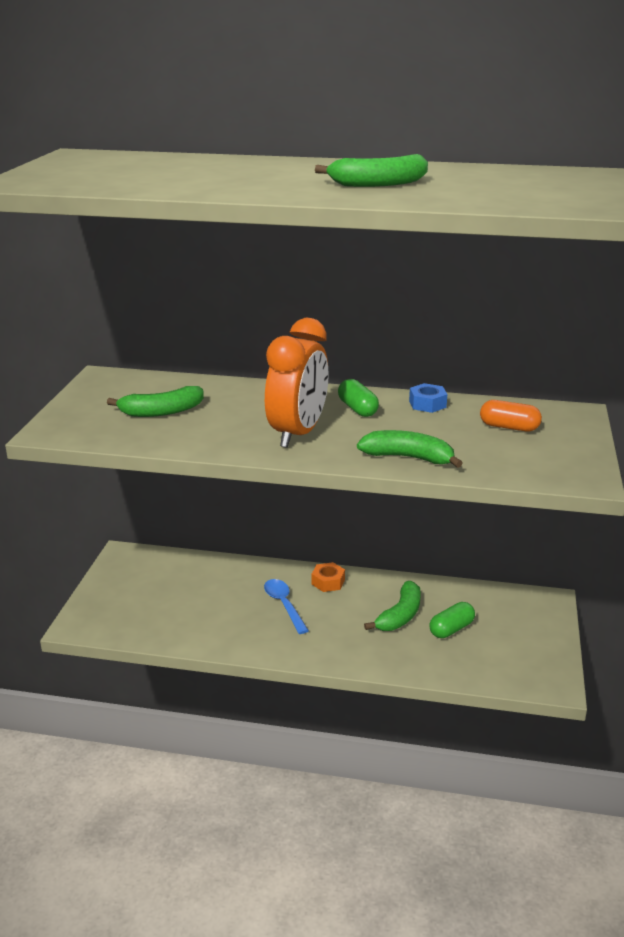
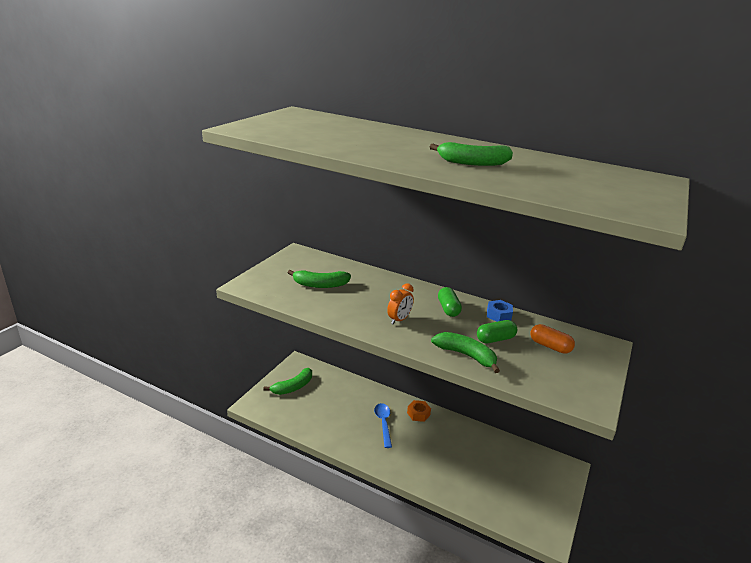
camera: 15 degrees right, 0 degrees up
orange clock [265,318,329,448] -> orange clock [387,283,414,324], size x0.49
green banana [364,581,421,631] -> green banana moved to [263,368,312,395]
green capsule [430,602,475,638] -> green capsule moved to [477,320,517,343]

